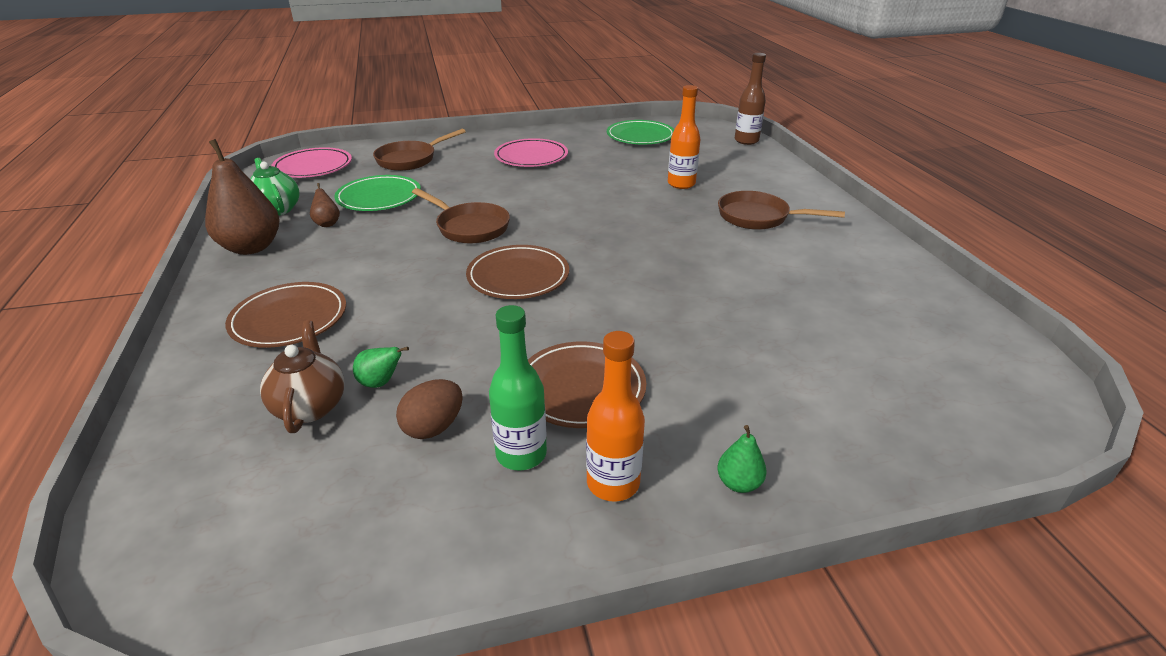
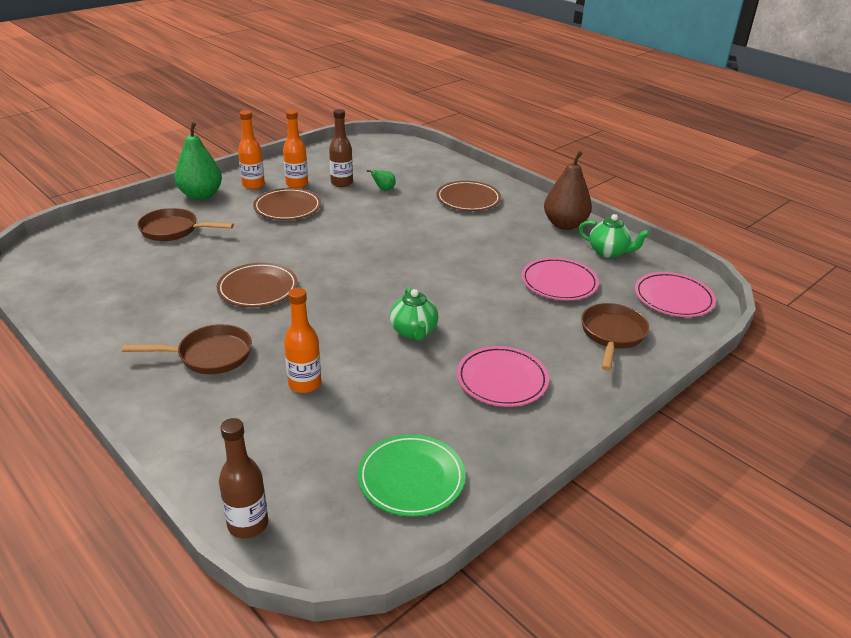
camera: 150 degrees right, 0 degrees up
brown teapot [260,320,344,433] -> none
brown pear [310,183,340,227] -> none
green plate [334,175,421,211] -> pink plate [521,258,599,300]
brown egg [396,379,463,439] -> brown bottle [329,109,353,187]
brown pan [412,188,510,243] -> brown pan moved to [137,208,234,241]
brown plate [466,245,569,299] -> brown plate moved to [216,263,298,307]
green bottle [489,305,547,471] -> orange bottle [283,110,308,188]
green pear [717,425,767,493] -> green pear [174,122,222,200], size x2.22
none -> green teapot [390,287,438,341]

